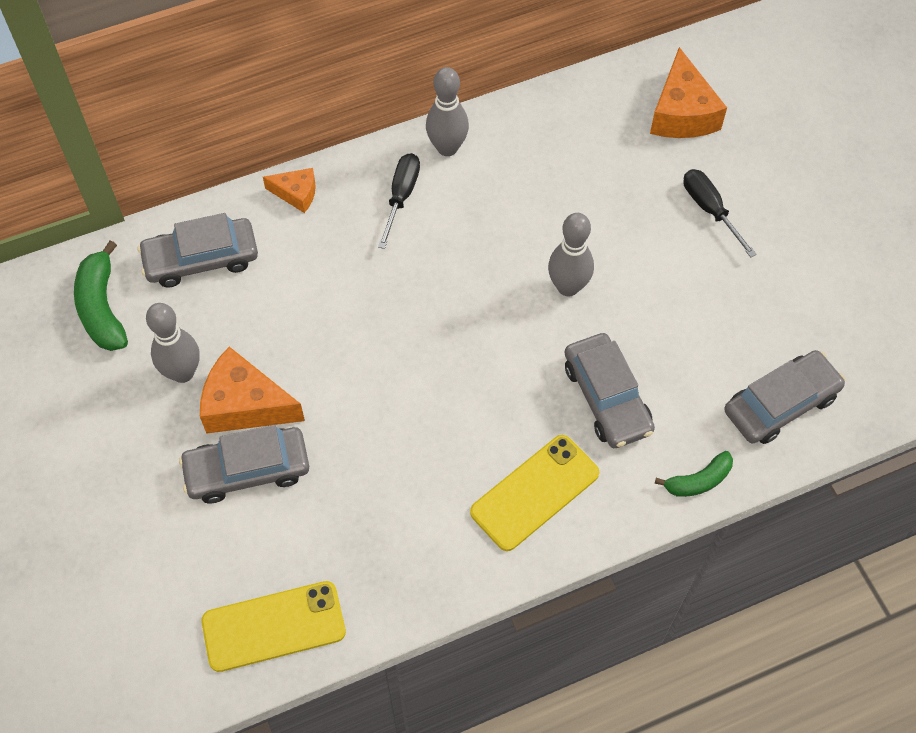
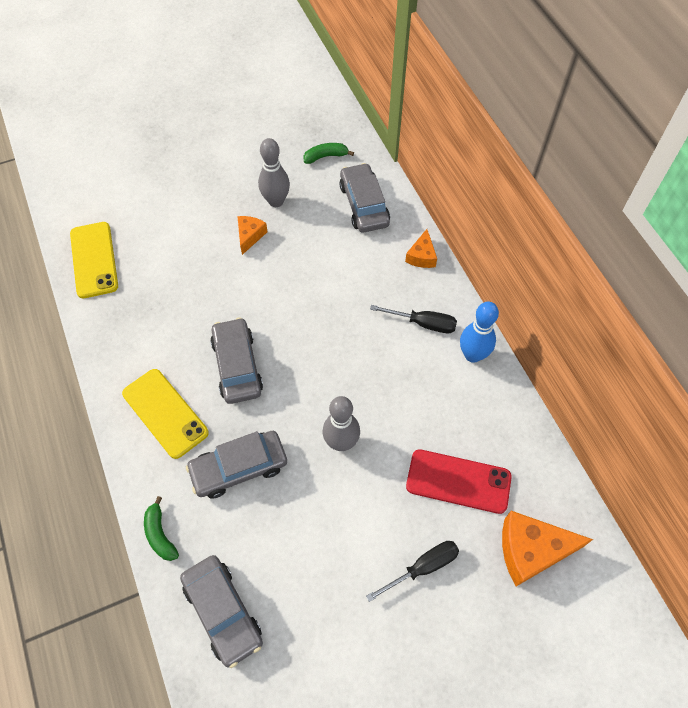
camera: 90 degrees right, 0 degrees up
green banana [74,240,128,351] -> green banana [303,143,354,164], size x0.63
grey car [179,425,309,504] -> grey car moved to [210,317,263,404]
orange cheese [200,347,305,434] -> orange cheese [237,216,268,255], size x0.56
grey bowling pin [426,67,469,156] -> blue bowling pin [460,302,499,363]
none -> red phone [406,449,512,514]

